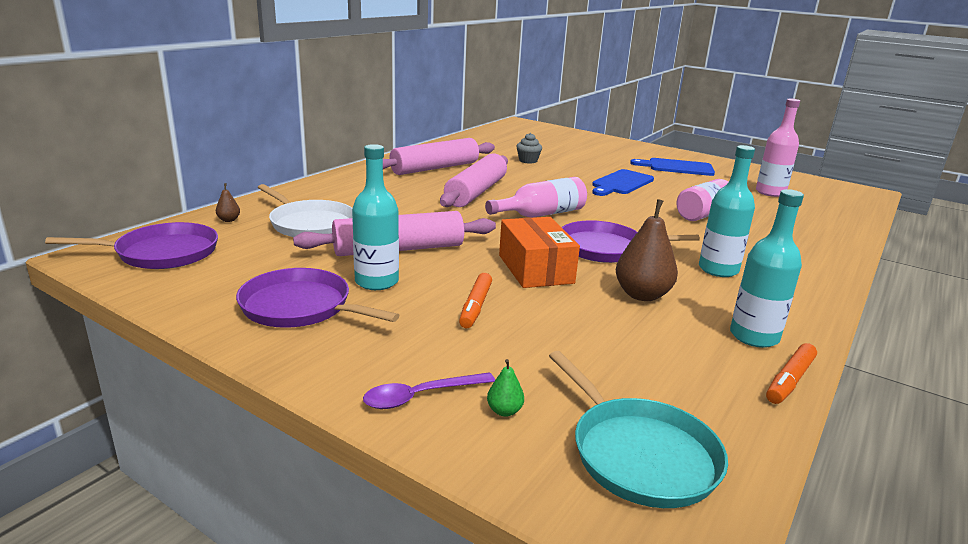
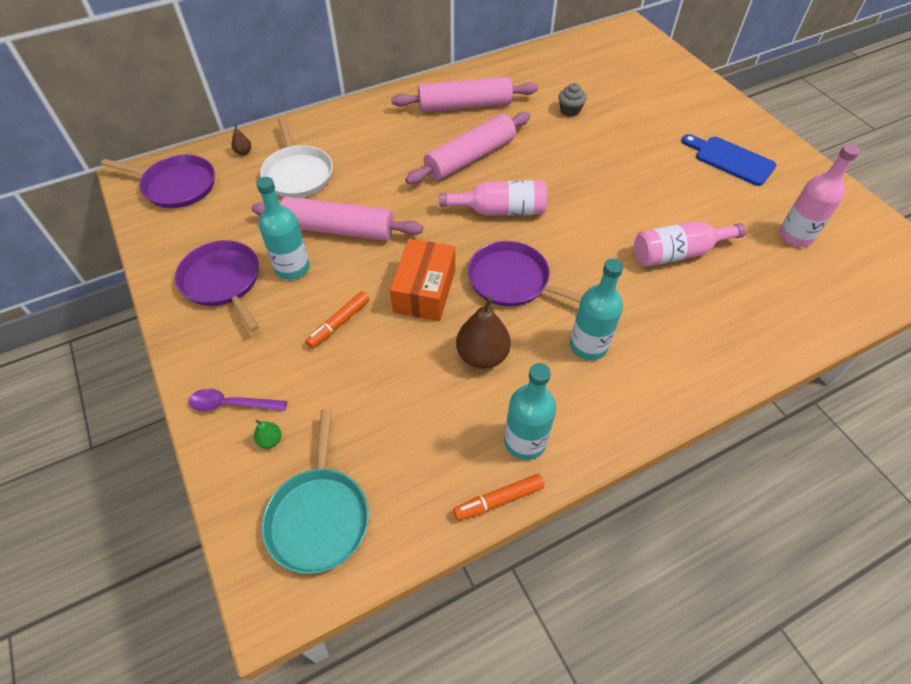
camera: 30 degrees right, 30 degrees up
blue cutting board [592,169,654,196] -> none

